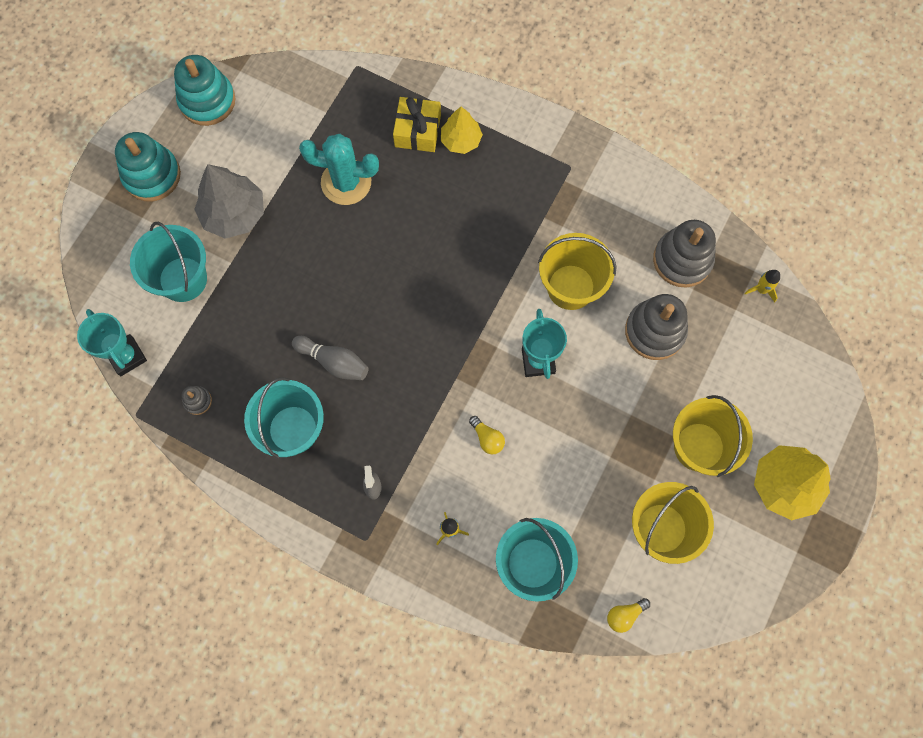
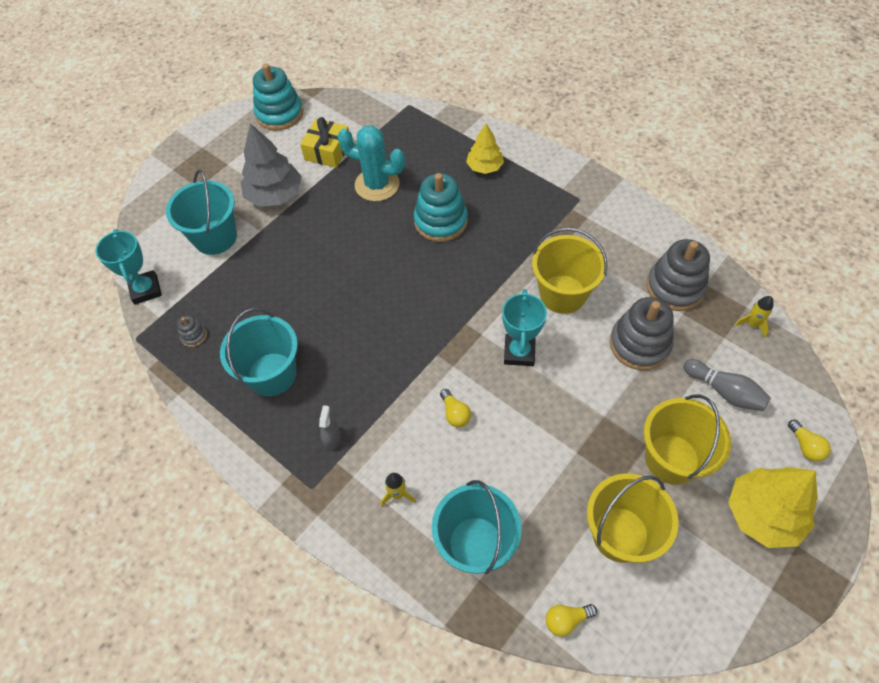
camera: 15 degrees right, 15 degrees down
turquoise stacking toy [115,132,181,201] -> turquoise stacking toy moved to [414,173,468,242]
grey bowling pin [292,336,369,380] -> grey bowling pin moved to [683,359,771,411]
yellow gift [393,97,441,152] -> yellow gift moved to [300,117,349,168]
none -> yellow light bulb [788,420,831,461]

